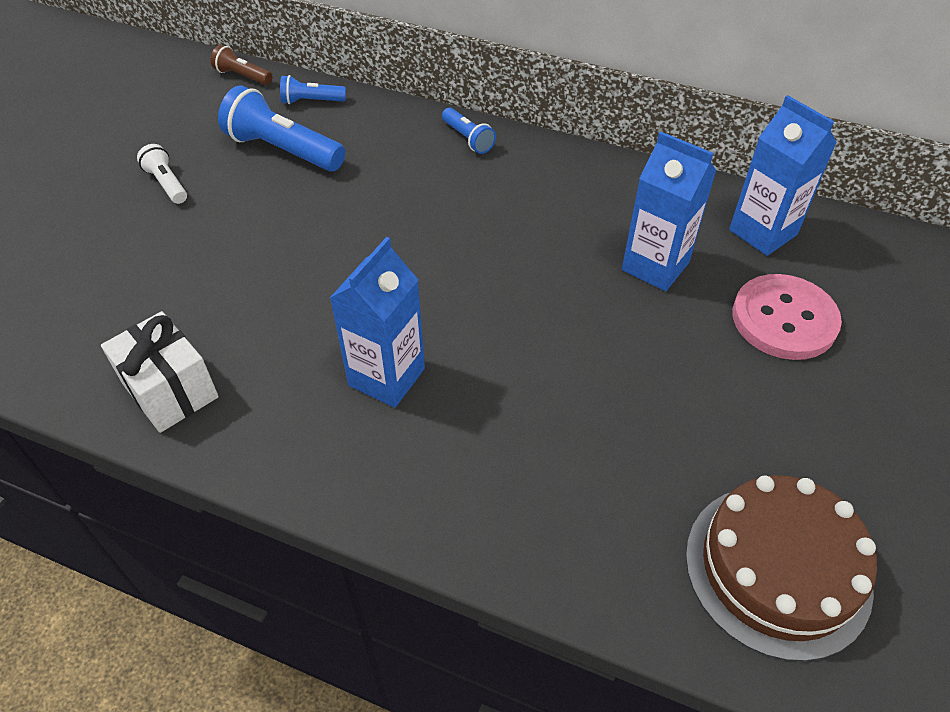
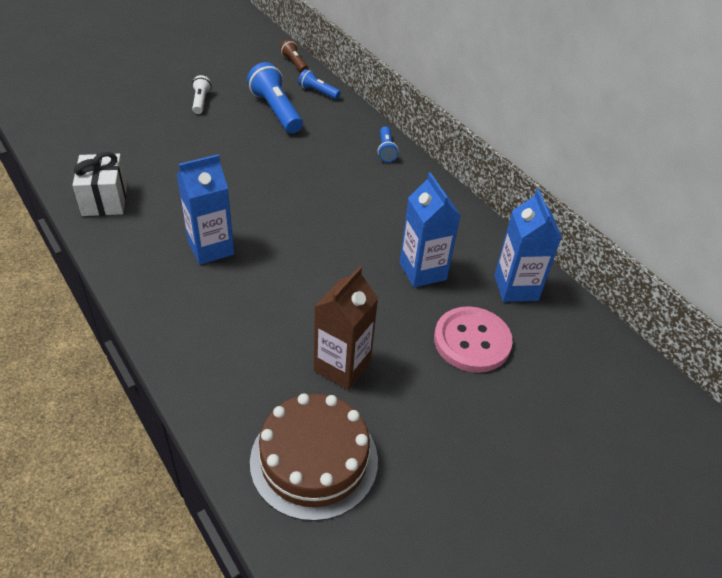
camera: 30 degrees right, 5 degrees down
none -> brown carton [314,266,378,390]

